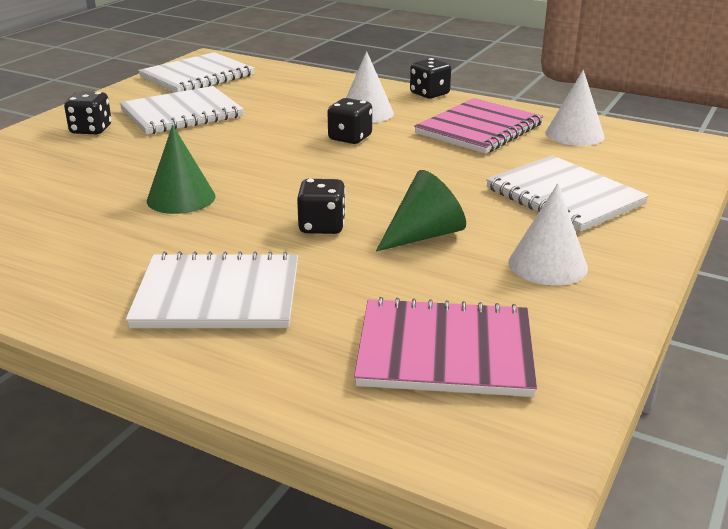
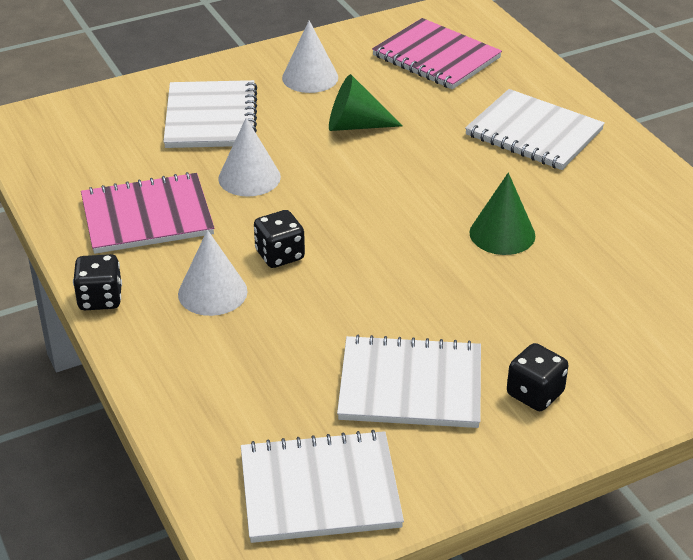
camera: 145 degrees left, 10 degrees up
black dice [297,179,346,234] -> none
white cone [546,70,605,146] -> white cone moved to [218,118,281,197]

